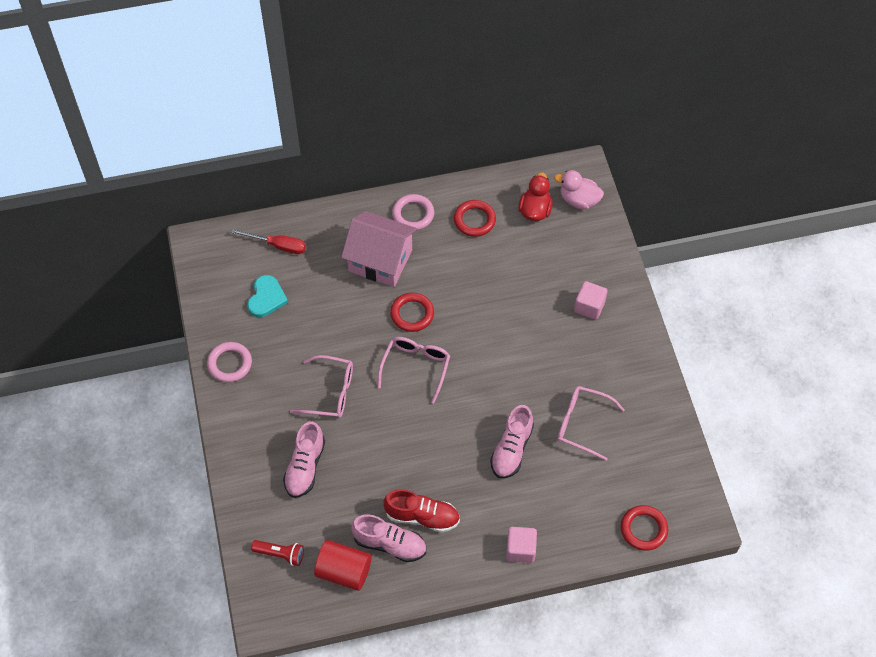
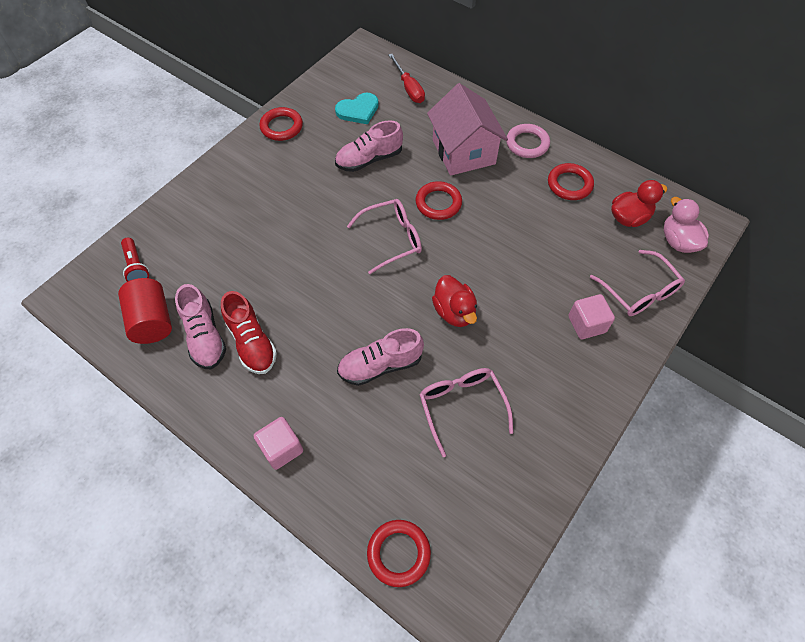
camera: 50 degrees right, 0 degrees up
pink ring [207,342,252,382] -> red ring [259,107,303,141]
pink shoe [283,422,325,498] -> pink shoe moved to [335,120,403,172]
pink glasses [290,355,353,418] -> pink glasses moved to [590,250,685,316]
none -> red duck [432,275,477,327]

